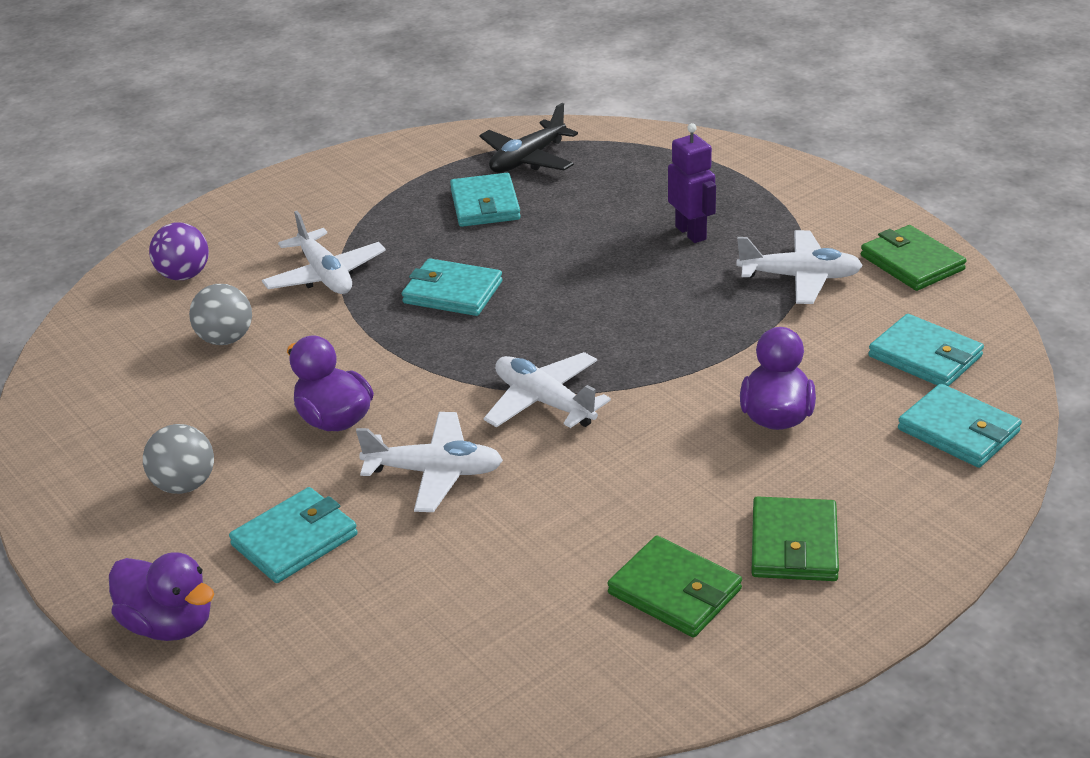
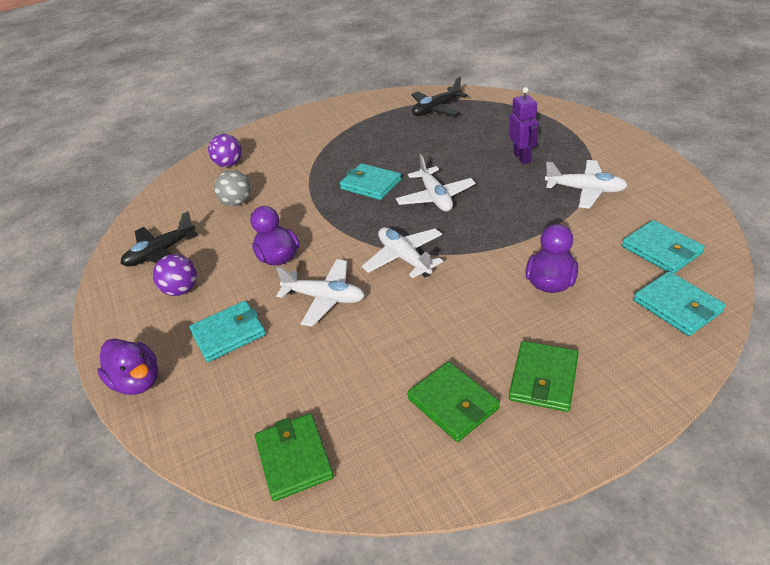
camera: 15 degrees right, 5 degrees up
grey ball [143,424,214,494] -> purple ball [153,254,197,296]
white plane [262,211,386,294] -> white plane moved to [396,154,476,212]
turquoise wallet [450,173,521,227] -> none
green wallet [861,225,966,291] -> green wallet moved to [255,413,334,501]
none -> black plane [121,211,198,266]

